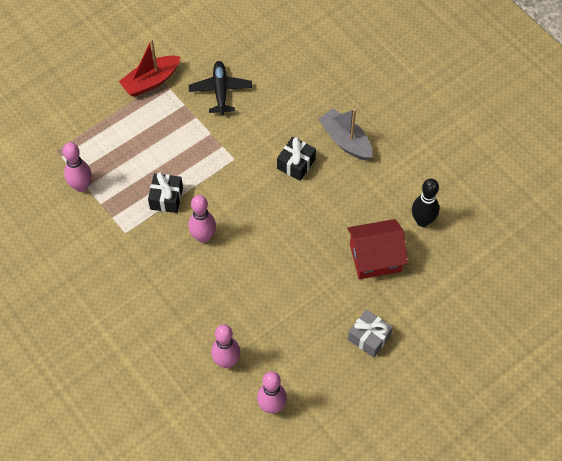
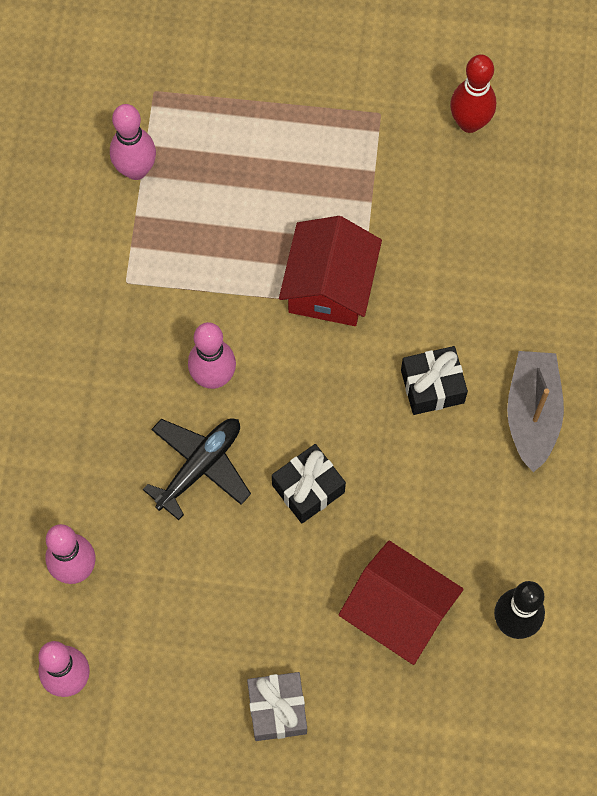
camera: 45 degrees right, 10 degrees up
red boat [119,39,180,97] -> none
black gift [148,172,183,213] -> black gift moved to [272,444,346,523]
black plane [189,61,252,115] -> black plane moved to [143,419,251,520]
none -> red house [279,216,382,326]
none -> red bowling pin [450,54,496,133]

